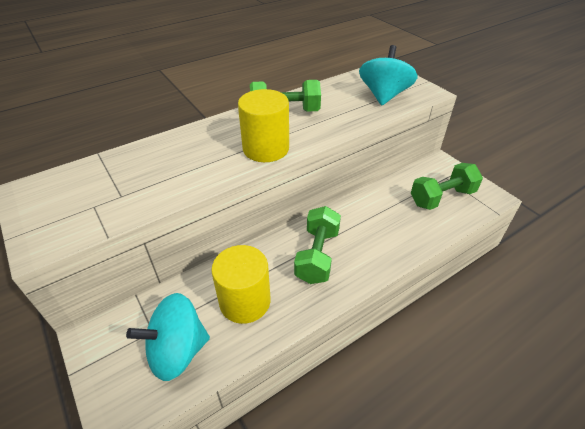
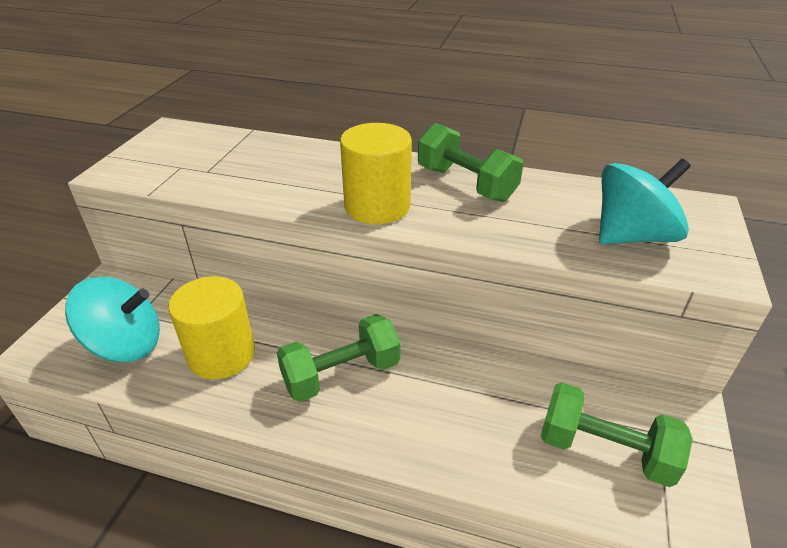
camera: 50 degrees right, 5 degrees down
turquoise spinning top [126,293,210,381] -> turquoise spinning top turned 150 degrees clockwise [65,277,160,362]

